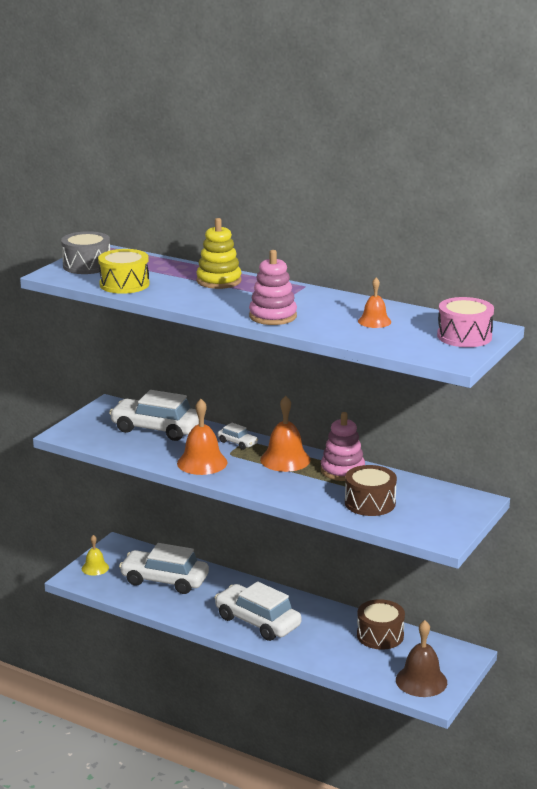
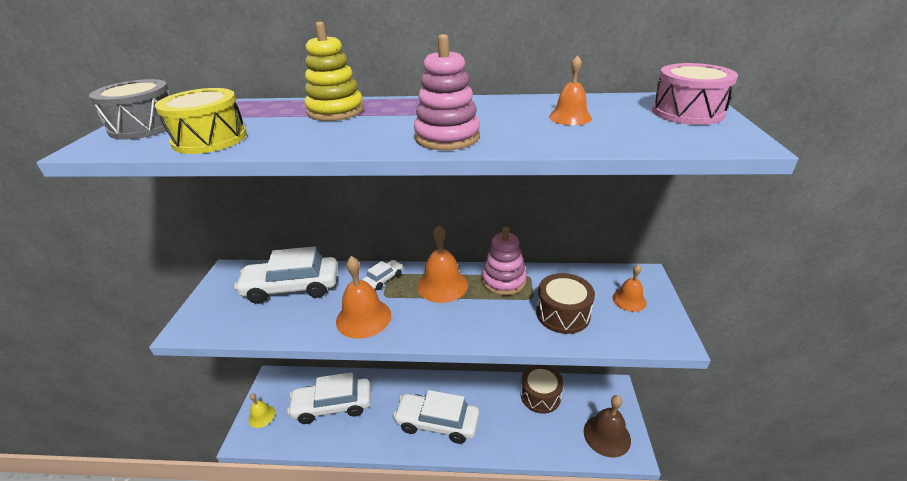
camera: 25 degrees left, 10 degrees up
white car [218,423,258,450] -> white car turned 60 degrees counterclockwise [363,260,403,290]
none -> orange bell [612,264,647,312]

